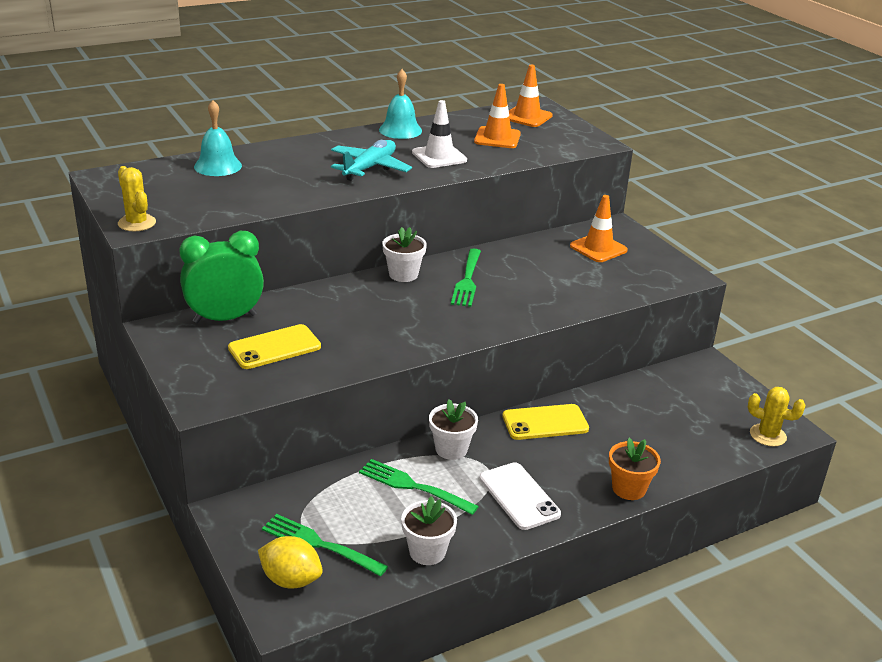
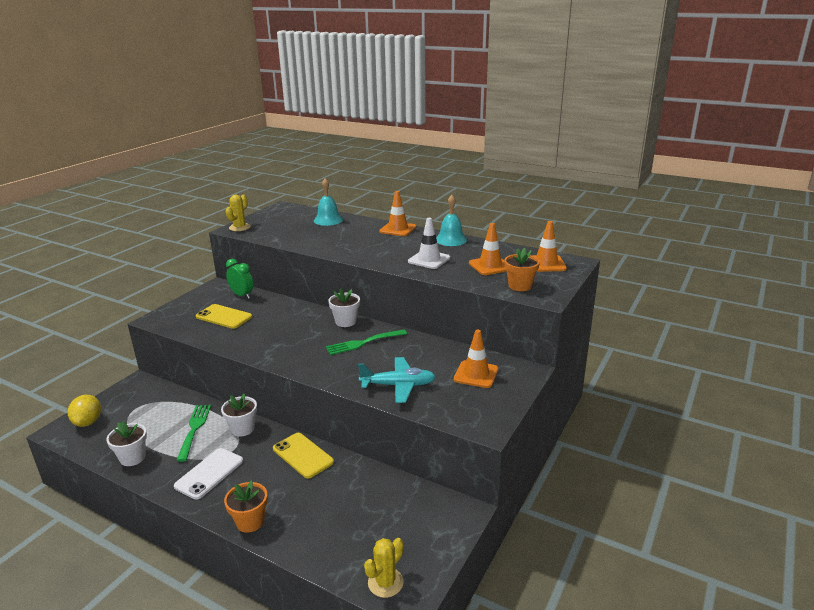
camera: 60 degrees right, 5 degrees down
green clock [180,231,264,323] -> green clock [226,259,253,299], size x0.65
green fork [262,514,388,576] -> none
turquoise plane [331,140,412,181] -> turquoise plane moved to [358,357,436,403]
yellow cactus [748,387,806,446] -> yellow cactus turned 45 degrees clockwise [364,538,404,598]
none -> orange traffic cone [379,191,416,236]
none -> orange flower pot [504,248,540,291]

